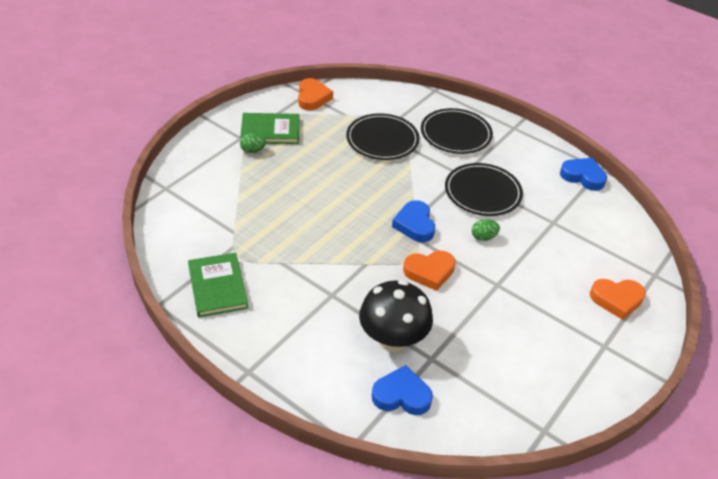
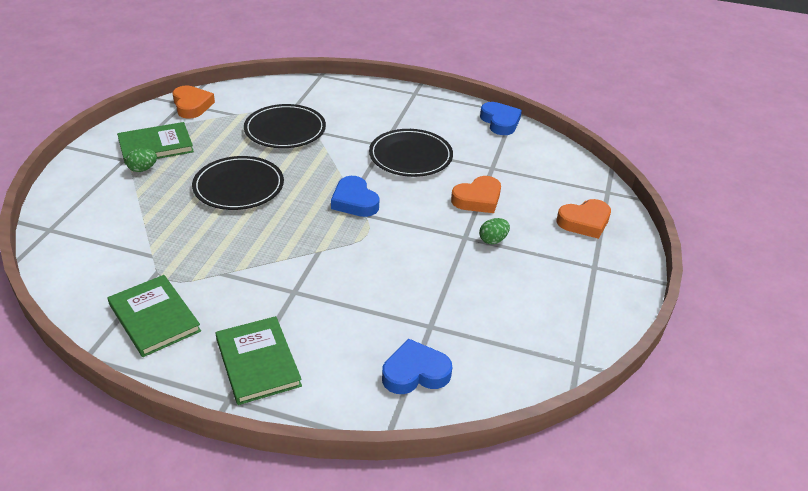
camera: 20 degrees left, 5 degrees down
black mushroom [359,280,433,352] -> none
orange heart [403,251,456,291] -> orange heart moved to [451,176,501,213]
black plate [421,108,493,154] -> black plate moved to [192,156,284,210]
green egg [472,219,500,241] -> green egg moved to [479,218,510,244]
blue heart [560,158,607,191] -> blue heart turned 60 degrees clockwise [480,102,522,135]
none -> green book [216,316,302,405]

